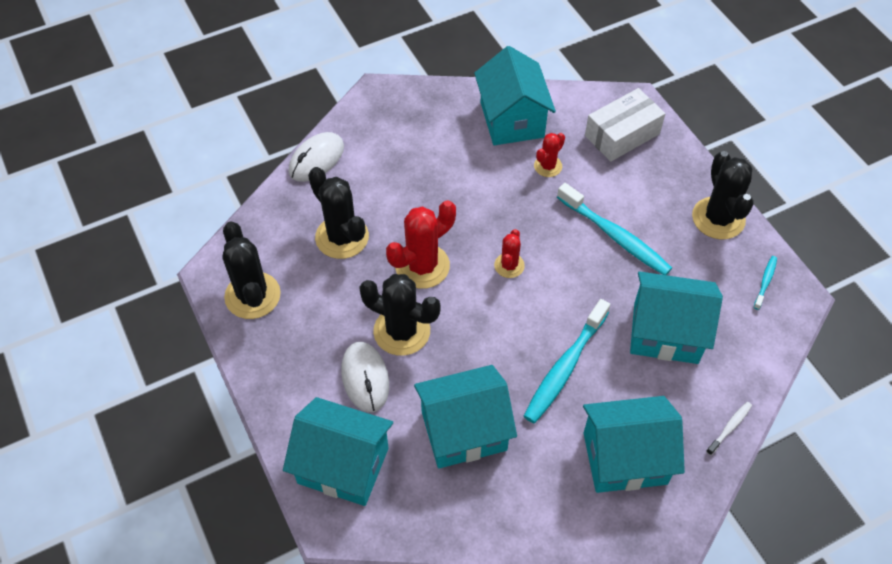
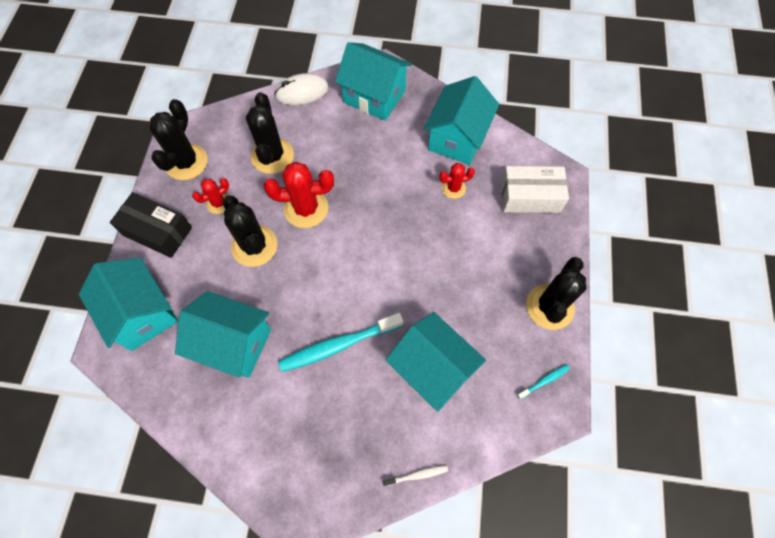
camera: 35 degrees right, 10 degrees up
white mouse [341,342,389,412] -> none
red cactus [494,229,525,278] -> red cactus moved to [192,178,229,214]
turquoise toothbrush [557,183,672,275] -> none
turquoise house [583,396,685,493] -> turquoise house moved to [335,42,412,121]
none -> black box [110,192,192,258]

